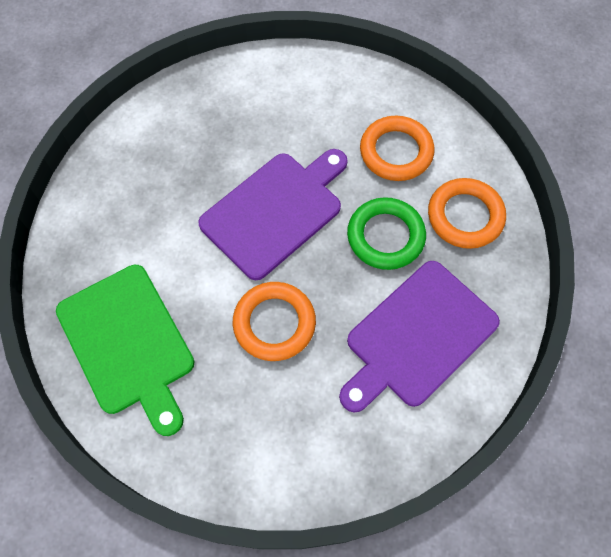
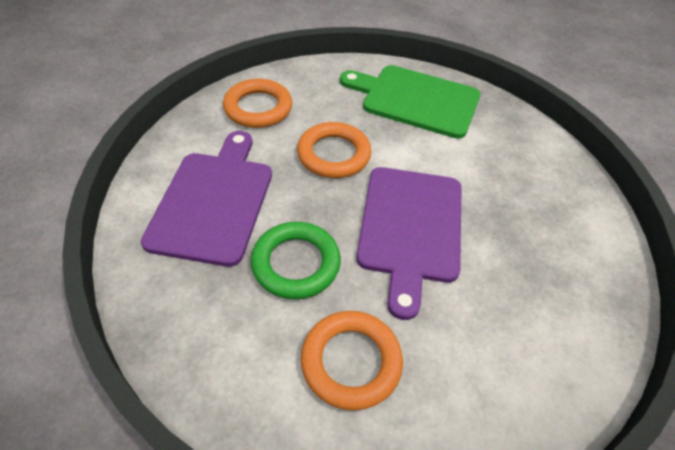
camera: 140 degrees right, 15 degrees down
orange ring [428,178,506,249] -> orange ring moved to [223,79,292,128]

